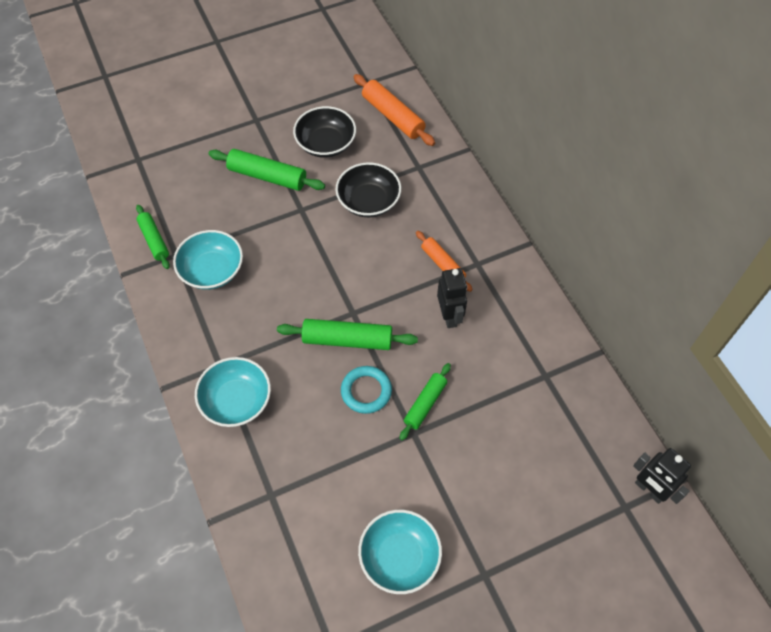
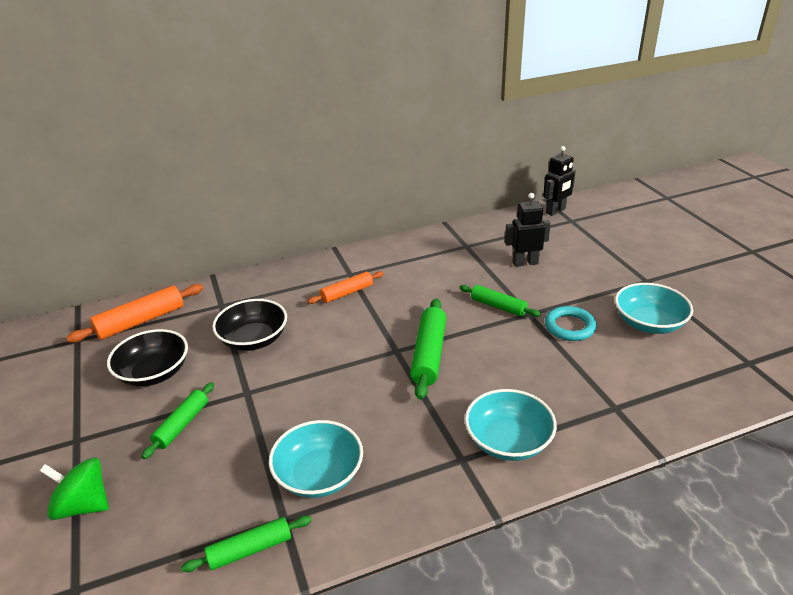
camera: 85 degrees left, 25 degrees down
green rolling pin [208,149,325,191] -> green rolling pin [142,382,214,459], size x0.65
turquoise ring [341,366,392,414] -> turquoise ring moved to [545,306,597,341]
black robot [437,268,467,328] -> black robot moved to [505,193,551,267]
none -> green spinning top [40,457,109,520]

